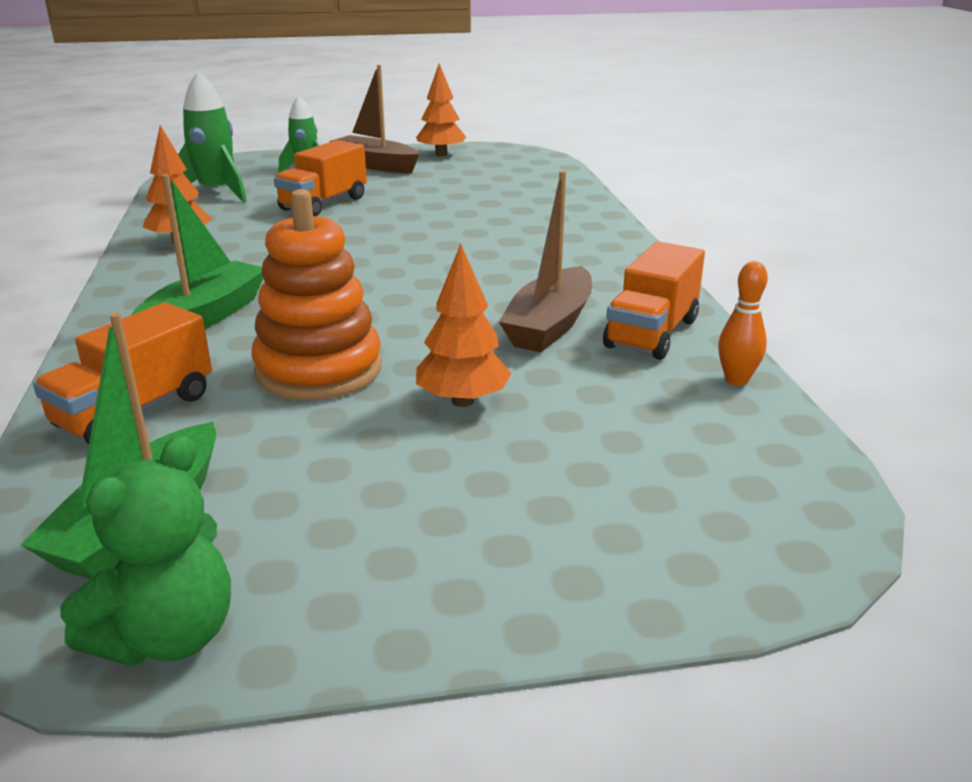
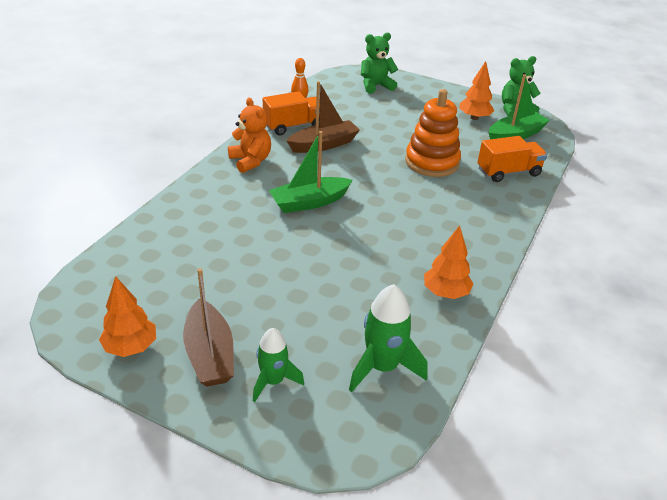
camera: 145 degrees left, 10 degrees up
green boat [132,174,263,328] -> green boat moved to [269,131,353,213]
orange truck [274,140,367,216] -> none
orange tree [416,244,512,407] -> orange tree moved to [459,61,494,120]
none -> orange teddy bear [228,98,271,173]
none -> green teddy bear [361,32,398,94]

